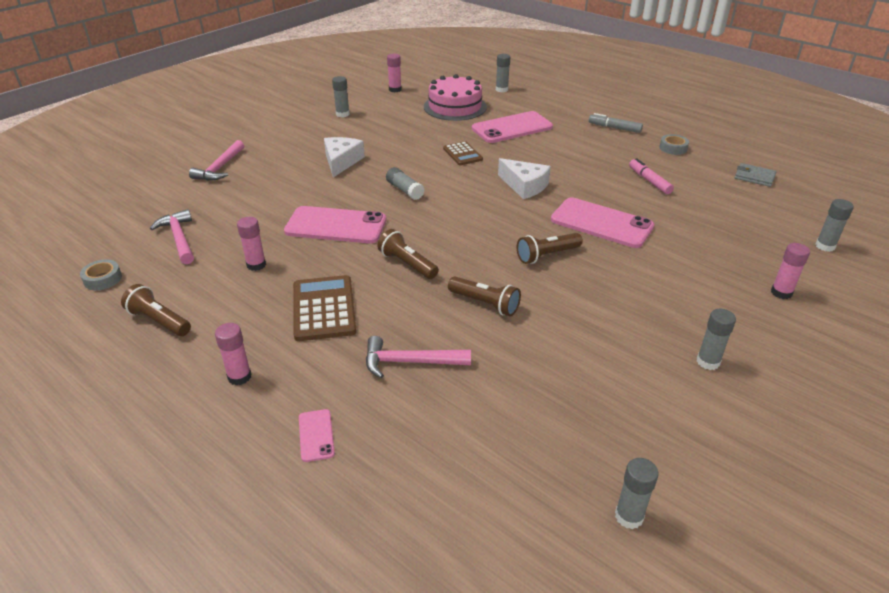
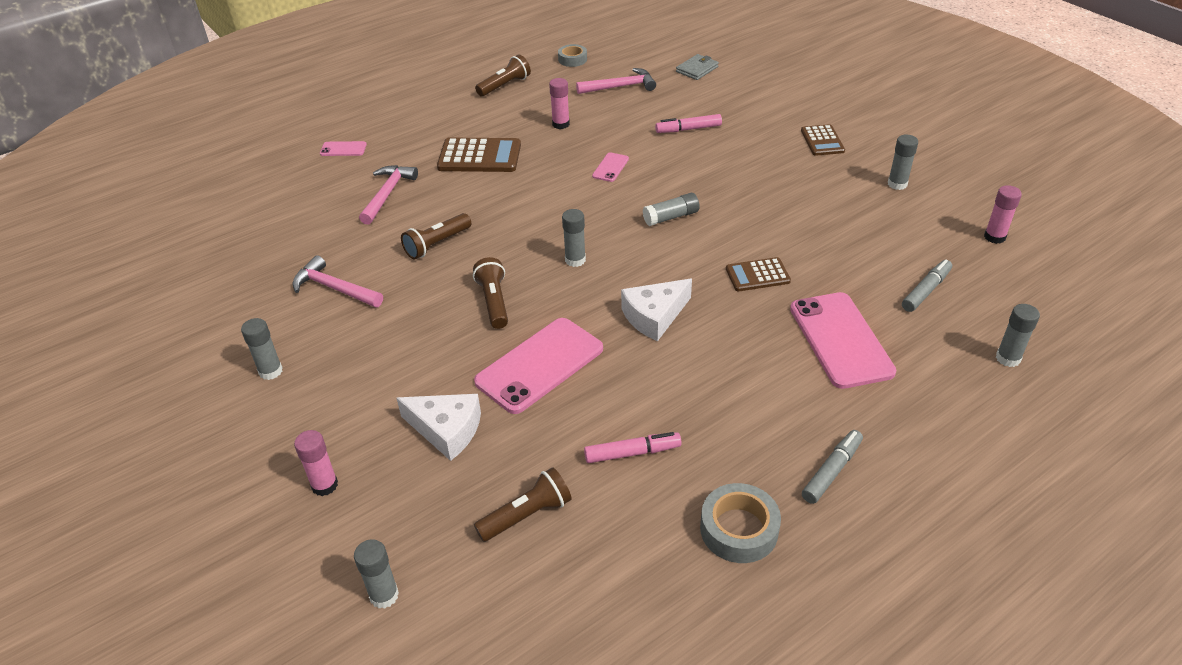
camera: 105 degrees right, 5 degrees up
pink hammer [189,140,244,181] -> pink hammer moved to [292,255,383,308]
pink glue stick [215,323,252,385] -> none
pink phone [284,206,386,244] -> pink phone [592,152,629,182], size x0.45
white cheese [324,137,365,177] -> white cheese moved to [397,394,481,461]
brown flashlight [378,229,439,279] -> brown flashlight moved to [474,467,572,542]
pink cake [424,74,487,121] -> grey marker [902,259,952,312]
grey glue stick [615,458,658,529] -> grey glue stick moved to [562,209,586,267]
grey tape [659,134,689,155] -> grey tape [700,483,781,563], size x1.53
grey wallet [735,163,776,187] -> grey wallet moved to [676,54,719,80]
none -> pink marker [655,114,722,133]
none -> brown calculator [801,124,845,156]

